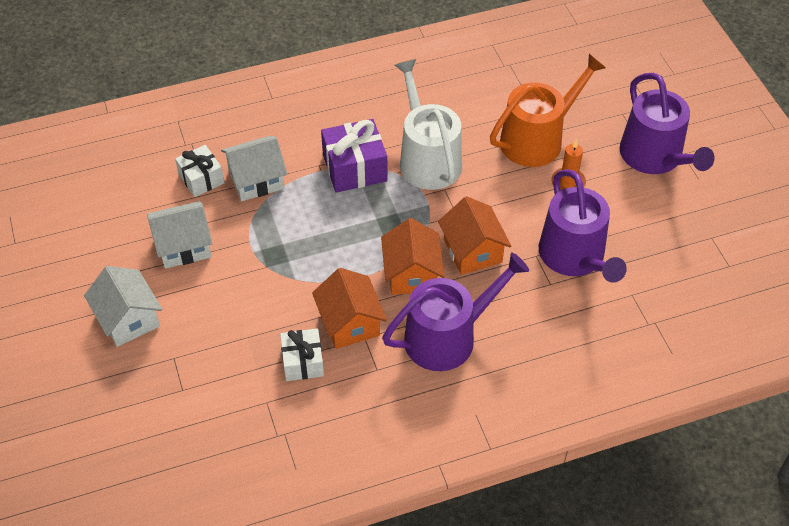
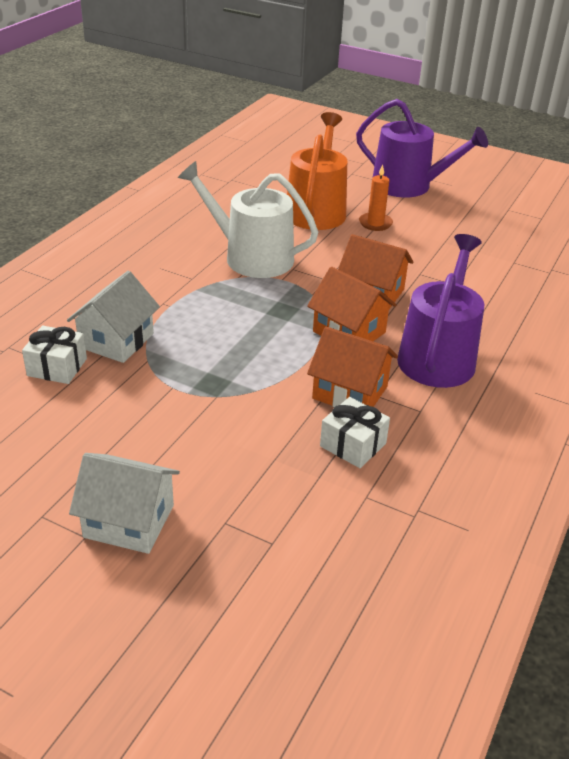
camera: 45 degrees left, 15 degrees down
white house [147,201,213,269] -> none
purple gift [321,119,388,193] -> none
purple watering can [539,169,627,283] -> none

